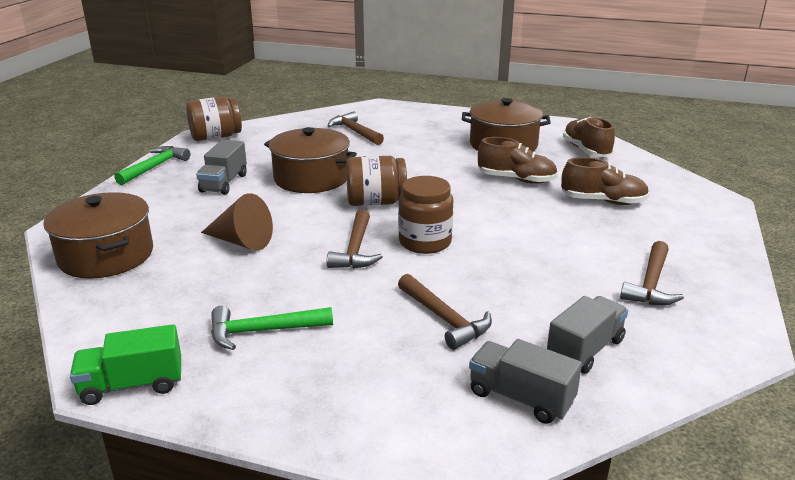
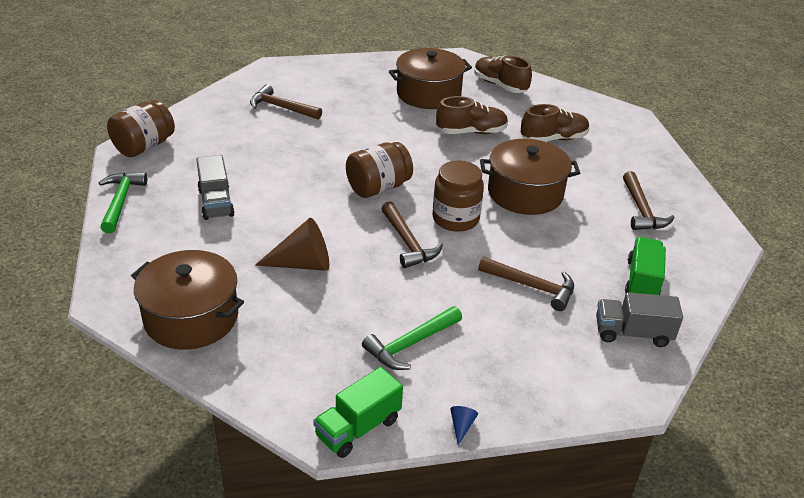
camera: 30 degrees left, 10 degrees up
brown pot [264,127,357,193] -> brown pot moved to [480,139,580,215]
grey truck [547,296,628,374] -> green truck [625,237,666,295]
none -> blue cone [450,406,478,445]

